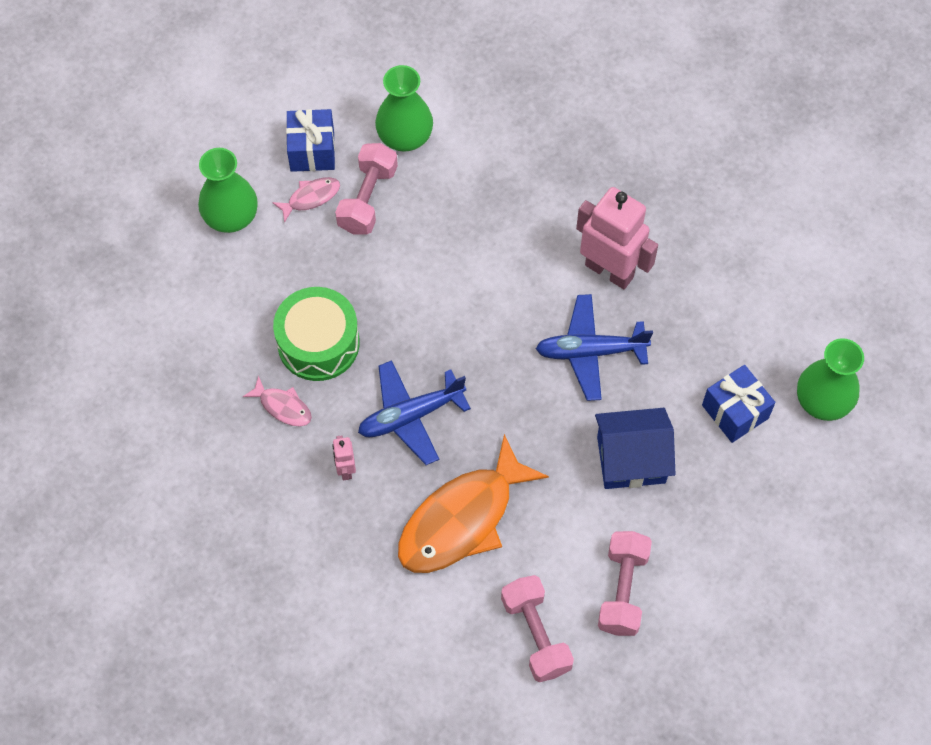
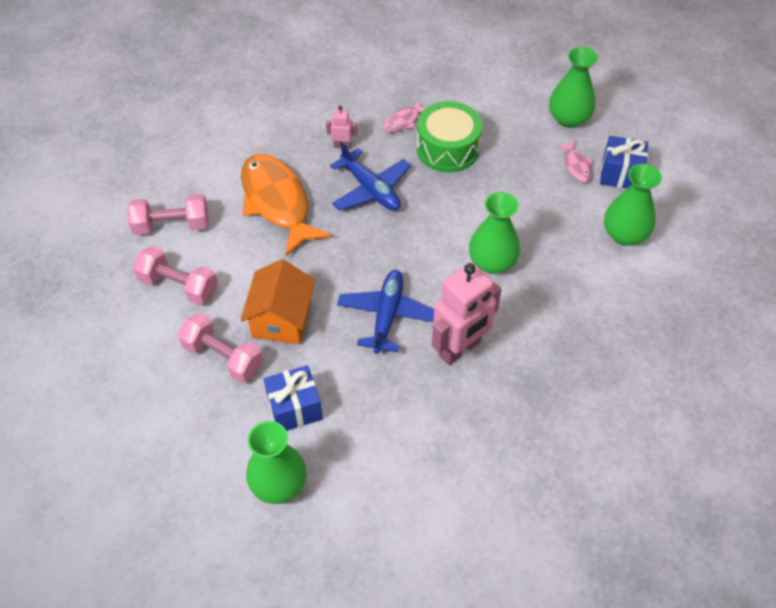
camera: 105 degrees right, 10 degrees down
pink dumbbell [335,143,398,234] -> pink dumbbell moved to [178,313,263,383]
blue plane [358,360,471,465] -> blue plane turned 150 degrees clockwise [330,141,411,211]
blue house [595,408,675,489] -> orange house [240,259,315,344]
none -> green vase [469,192,521,274]

